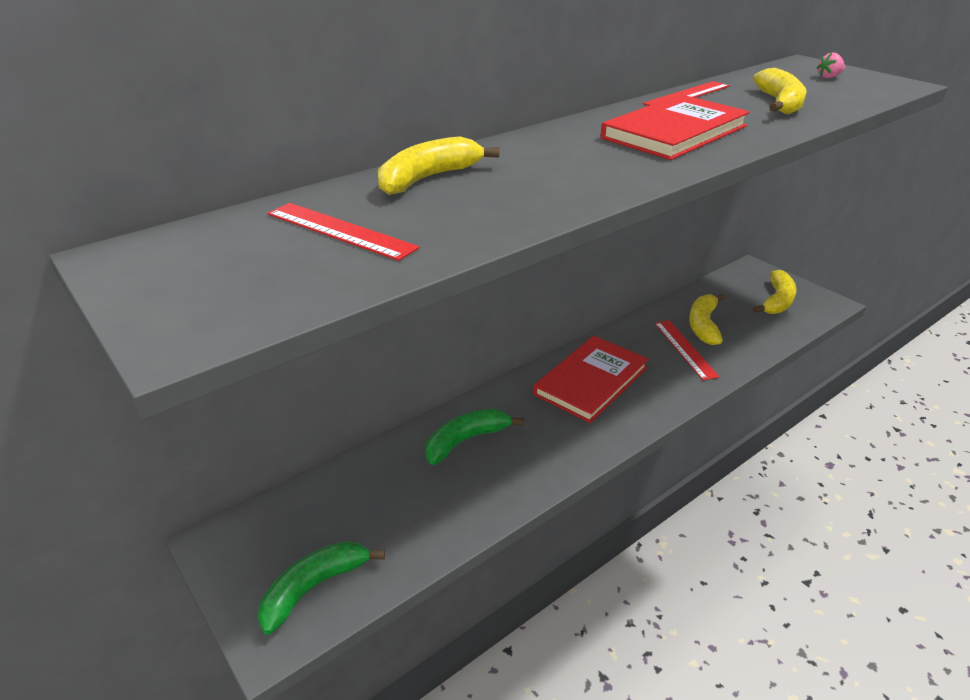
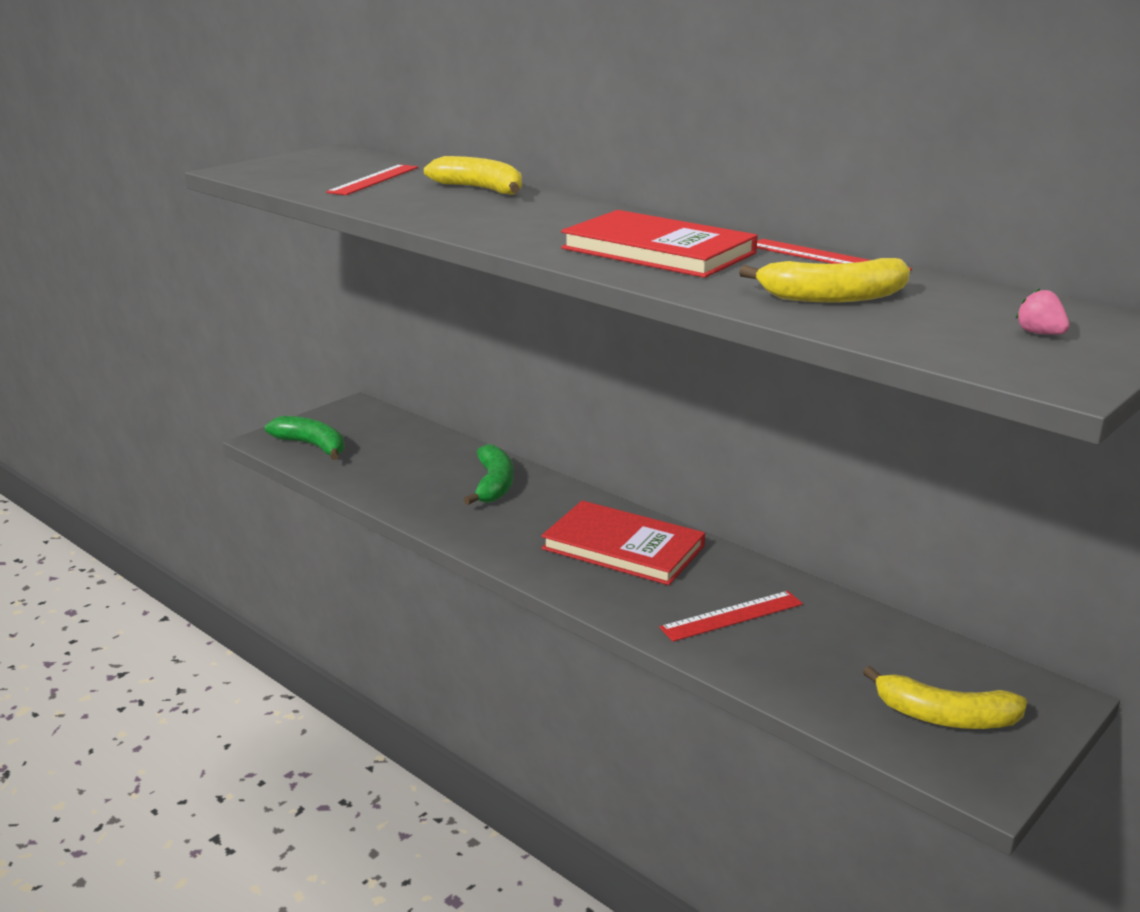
camera: 80 degrees right, 10 degrees down
green banana [425,409,524,465] -> green banana turned 45 degrees clockwise [464,444,514,505]
yellow banana [689,294,725,345] -> none

